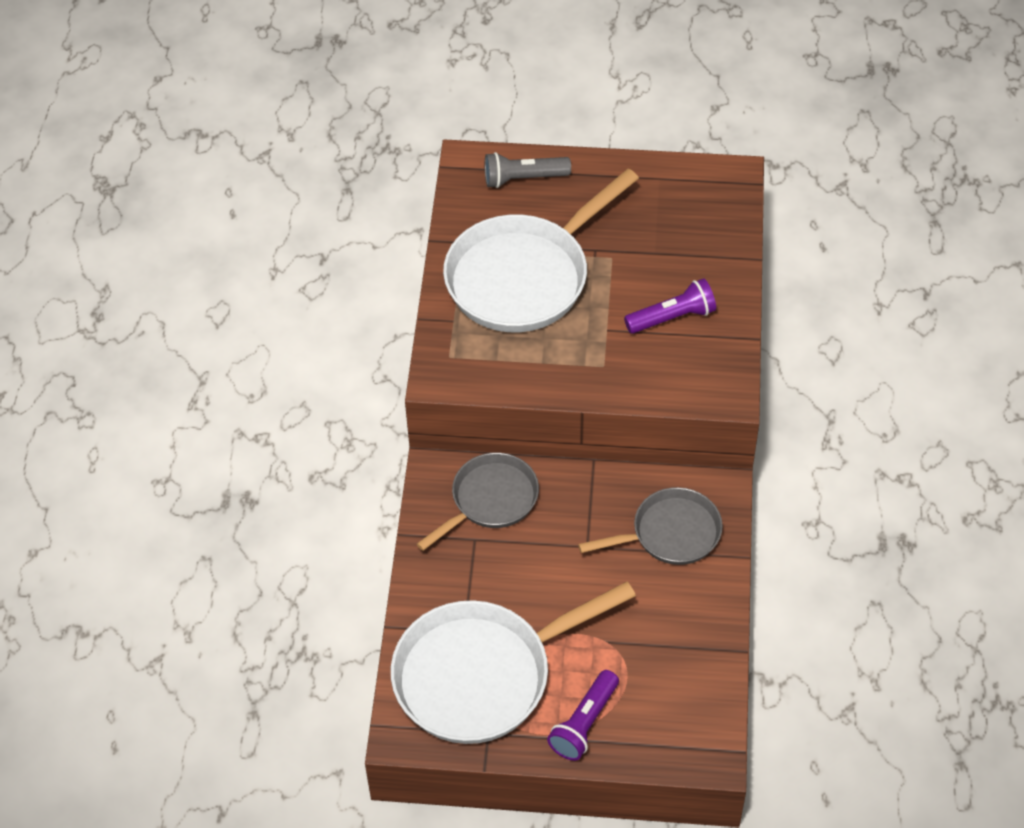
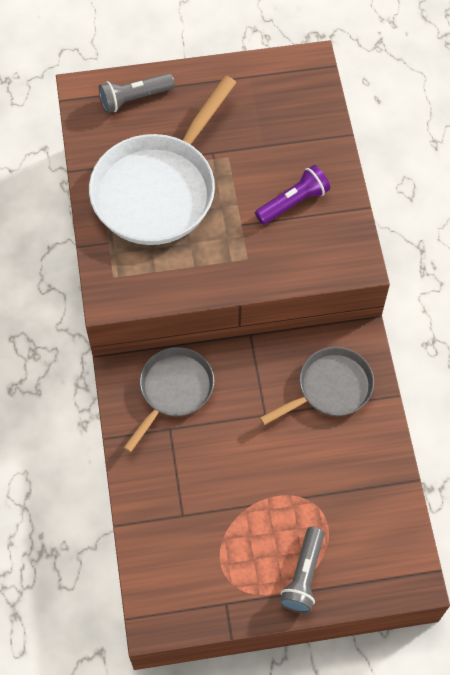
camera: 15 degrees left, 10 degrees up
white pan [391,581,636,744] -> none
purple flashlight [547,670,619,761] -> grey flashlight [279,527,324,613]

